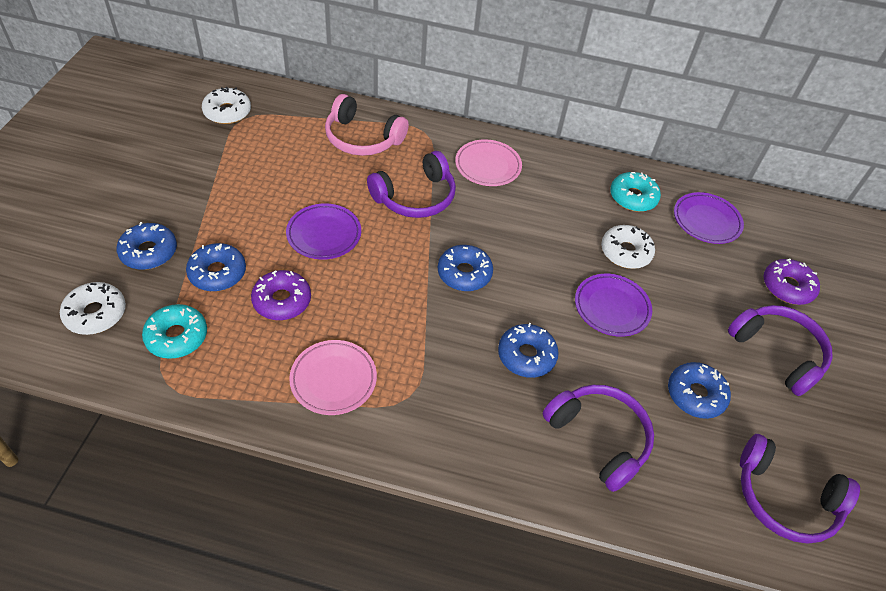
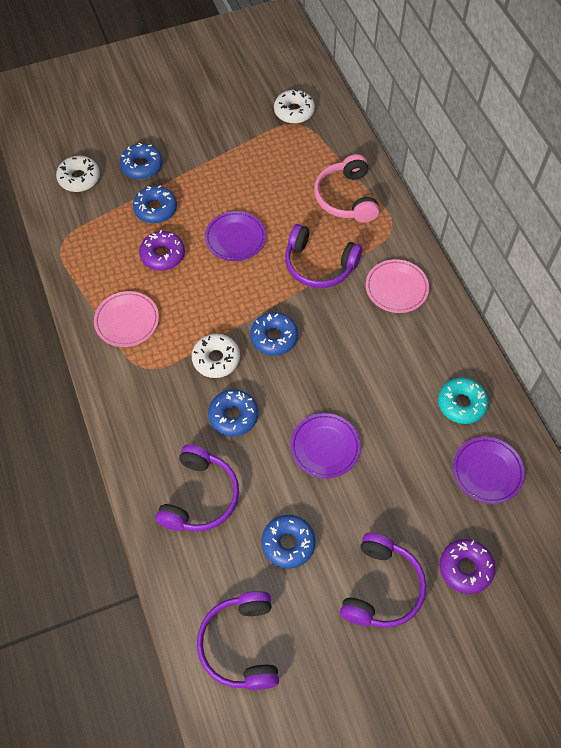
camera: 60 degrees right, 10 degrees up
turquoise donut [142,304,207,359] -> none
white donut [601,225,655,269] -> white donut moved to [192,334,240,378]

